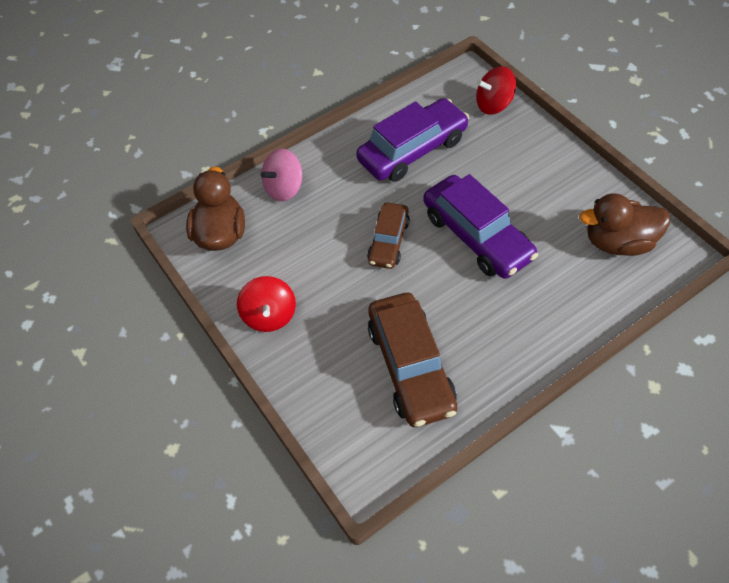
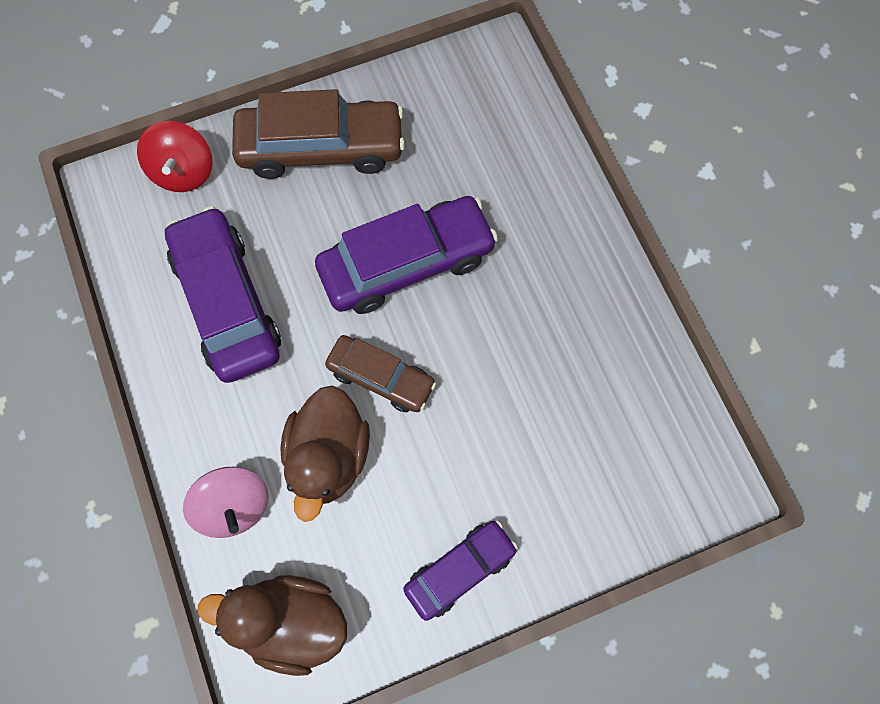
camera: 80 degrees left, 15 degrees up
red spinning top [237,276,296,332] -> purple car [403,520,518,621]
brown car [368,293,457,427] -> brown car moved to [232,89,405,179]
brown duck [579,193,670,256] -> brown duck moved to [280,385,370,522]

